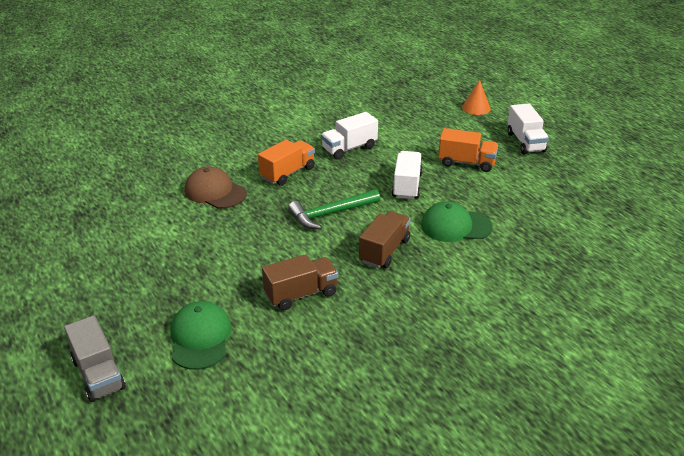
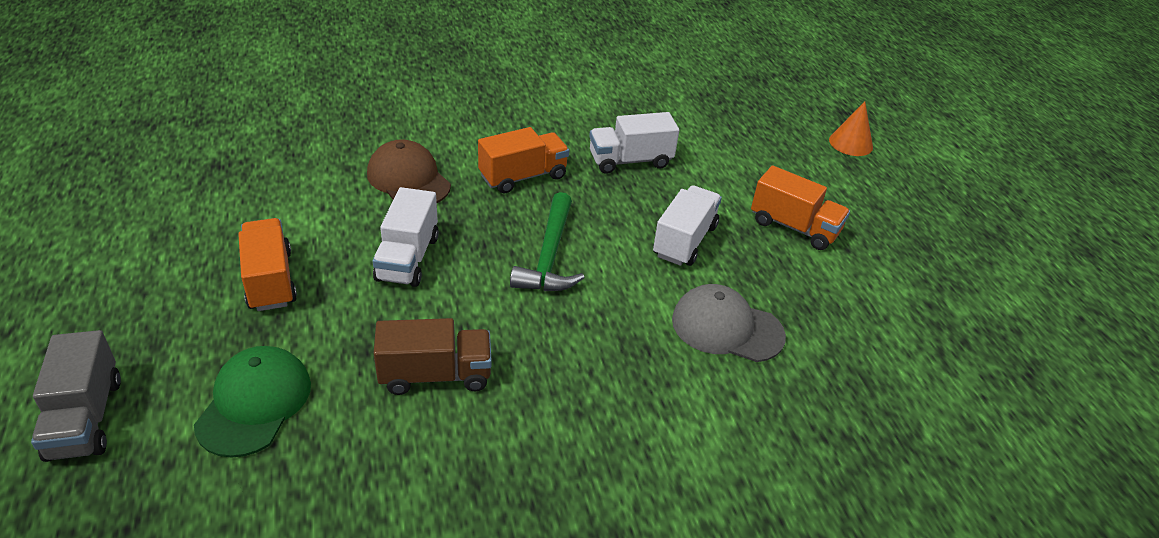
camera: 15 degrees right, 5 degrees up
green hammer [288,189,380,229] -> green hammer turned 75 degrees counterclockwise [510,192,584,291]
brown truck [359,211,411,268] -> none
green cap [421,202,493,242] -> grey cap [672,284,786,362]
white truck [507,104,549,154] -> white truck moved to [373,187,439,287]
none -> orange truck [238,218,297,311]

